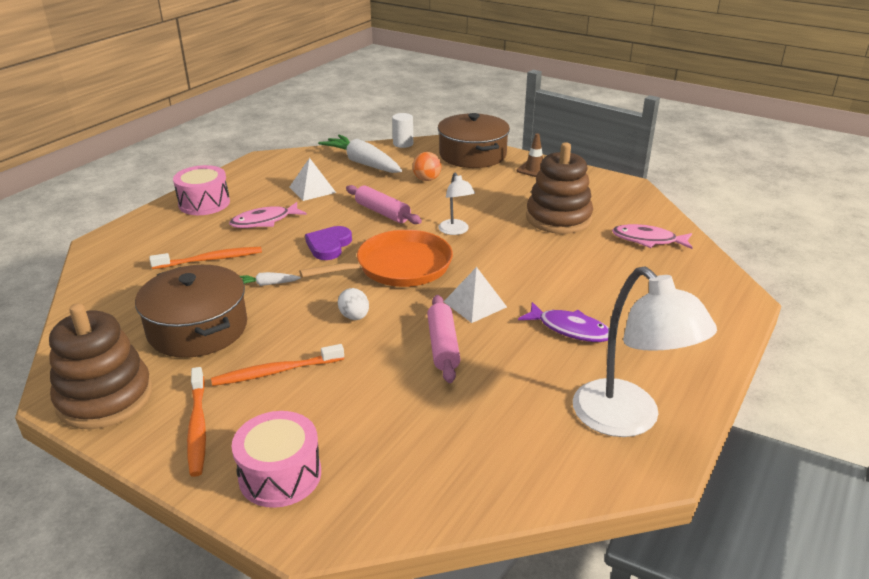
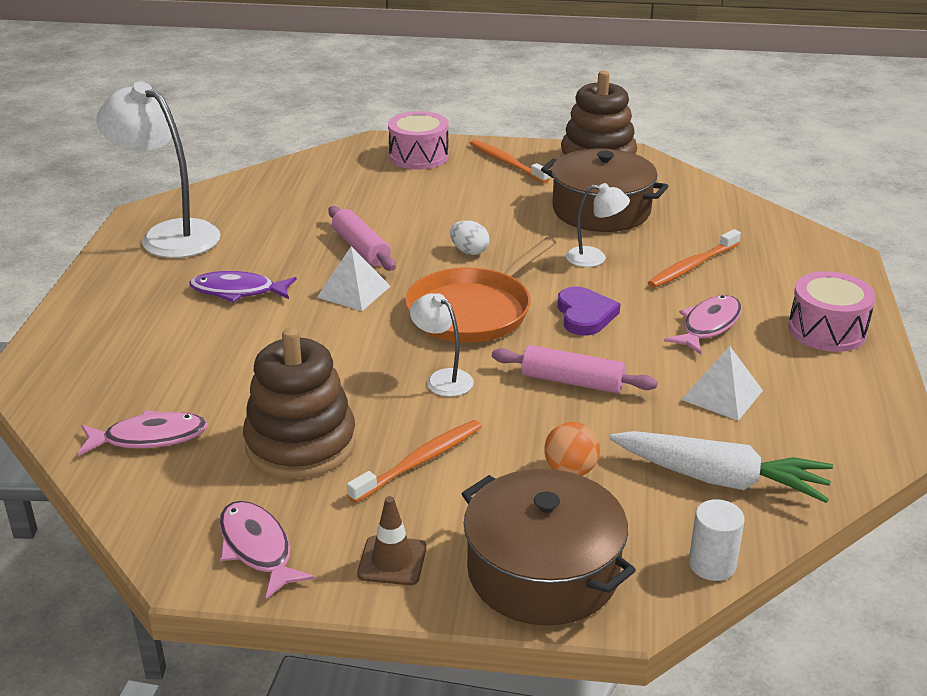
camera: 155 degrees right, 0 degrees up
orange toothbrush [211,344,344,386] -> orange toothbrush moved to [347,420,482,503]
white carrot [240,272,301,286] -> white lamp [566,183,630,267]
none -> pink fish [219,501,315,599]

